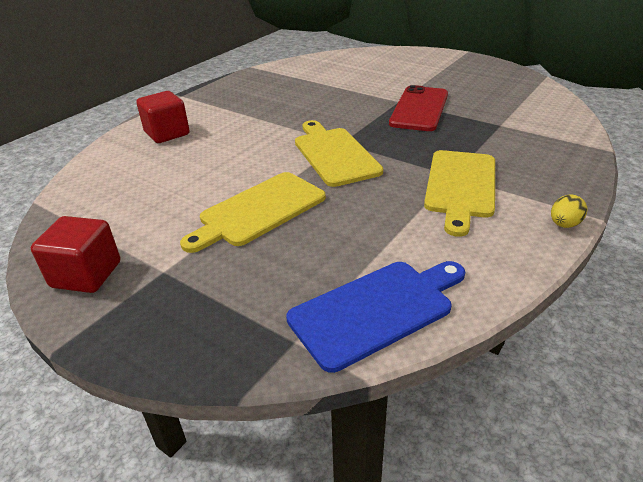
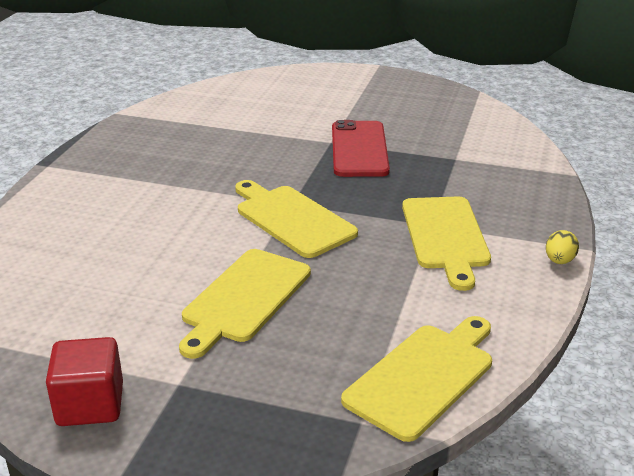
camera: 20 degrees left, 5 degrees down
red cube [136,91,190,143] -> none
blue cutting board [286,261,465,373] -> yellow cutting board [341,316,492,442]

